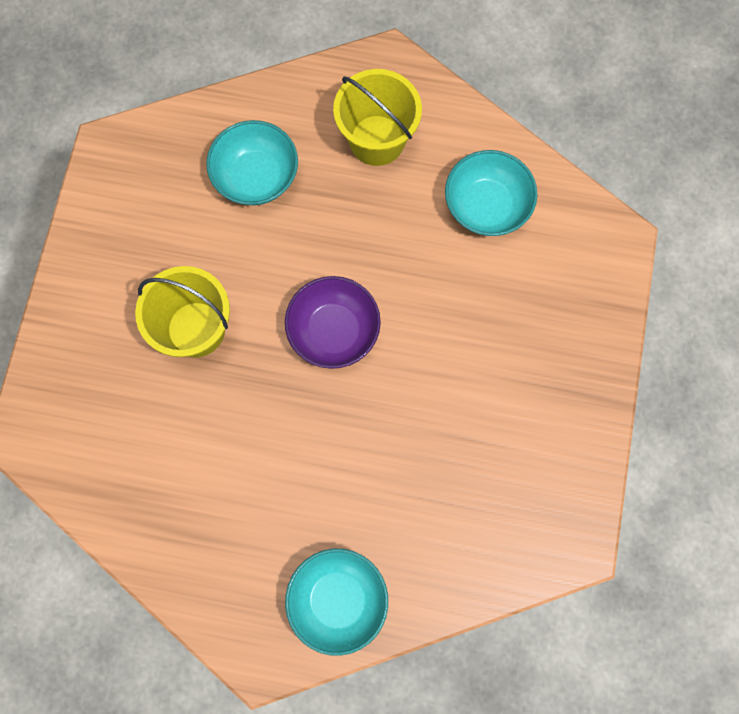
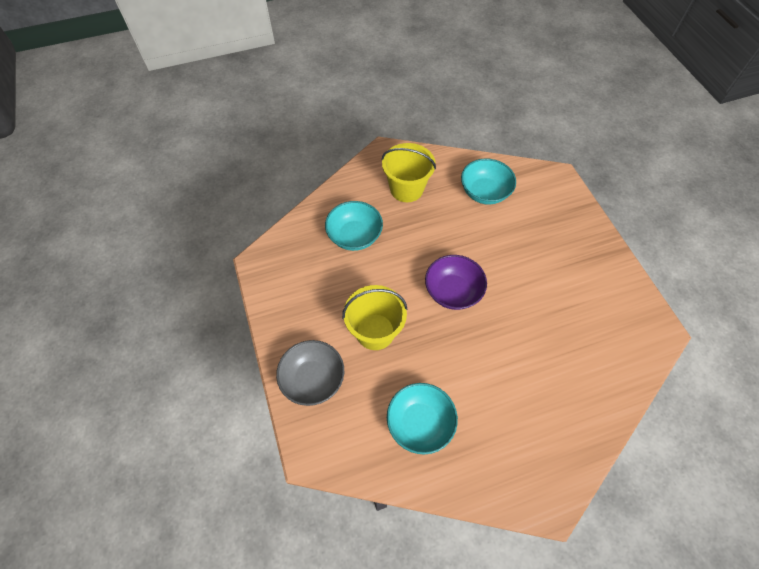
camera: 30 degrees left, 15 degrees down
turquoise bowl [285,549,388,656] -> turquoise bowl moved to [387,383,458,454]
none -> grey bowl [276,340,344,406]

